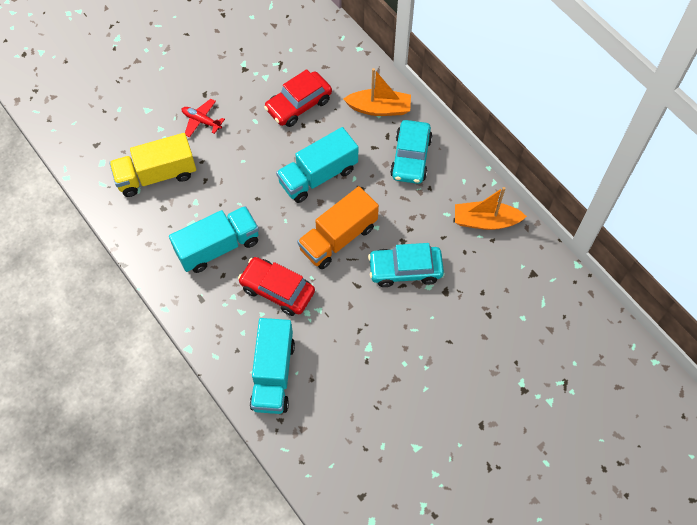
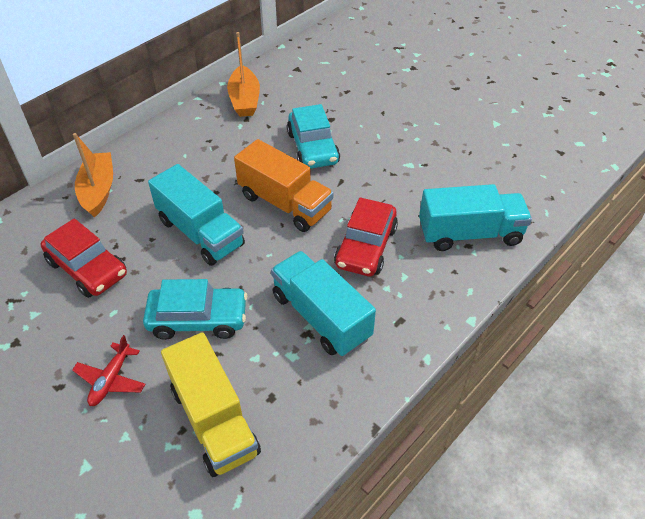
camera: 100 degrees left, 15 degrees down
turquoise car [390,120,433,184] -> turquoise car moved to [143,279,247,340]

